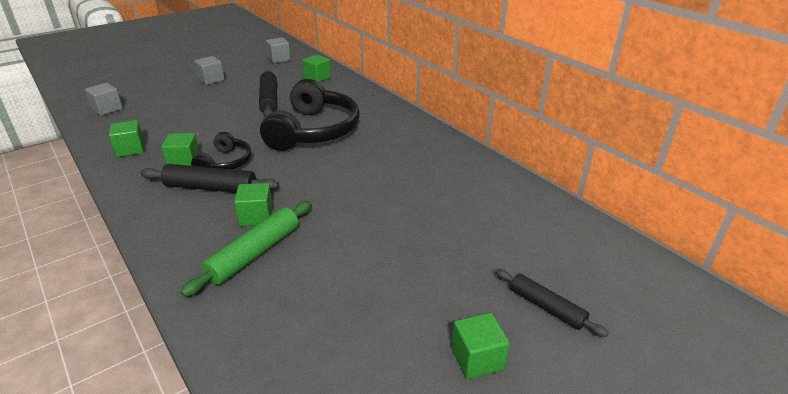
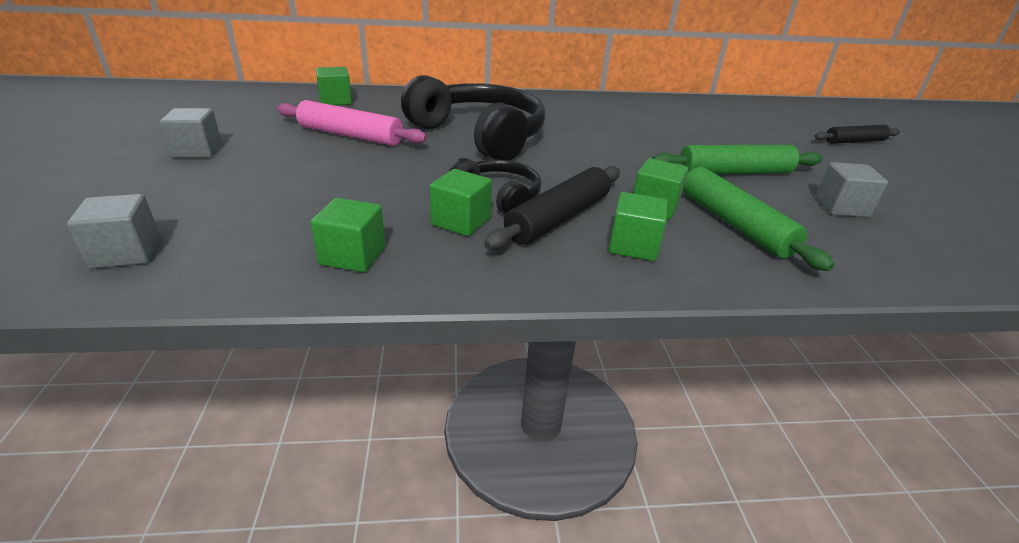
camera: 60 degrees left, 0 degrees up
black rolling pin [259,70,277,117] -> pink rolling pin [277,100,427,146]
grey cube [266,37,291,63] -> grey cube moved to [816,162,888,217]
green cube [451,313,510,379] -> green cube moved to [609,192,667,261]
none -> green rolling pin [652,145,823,174]

